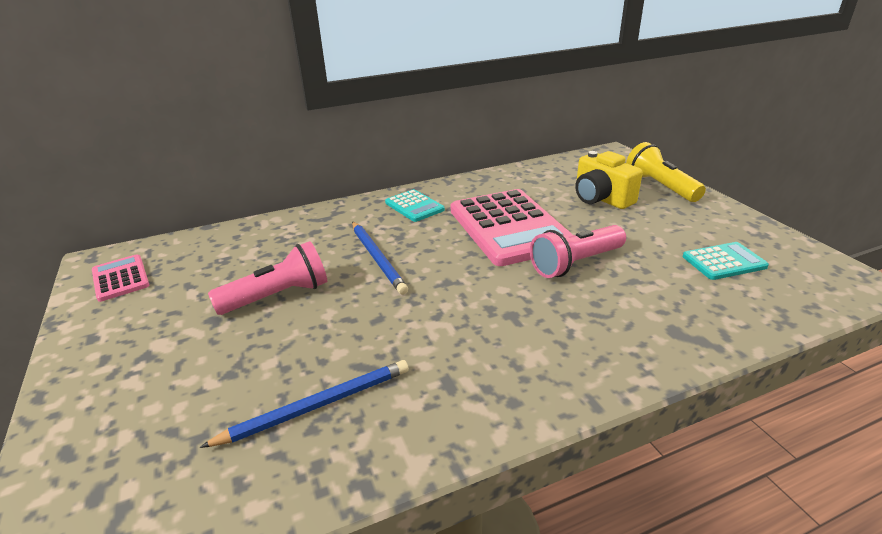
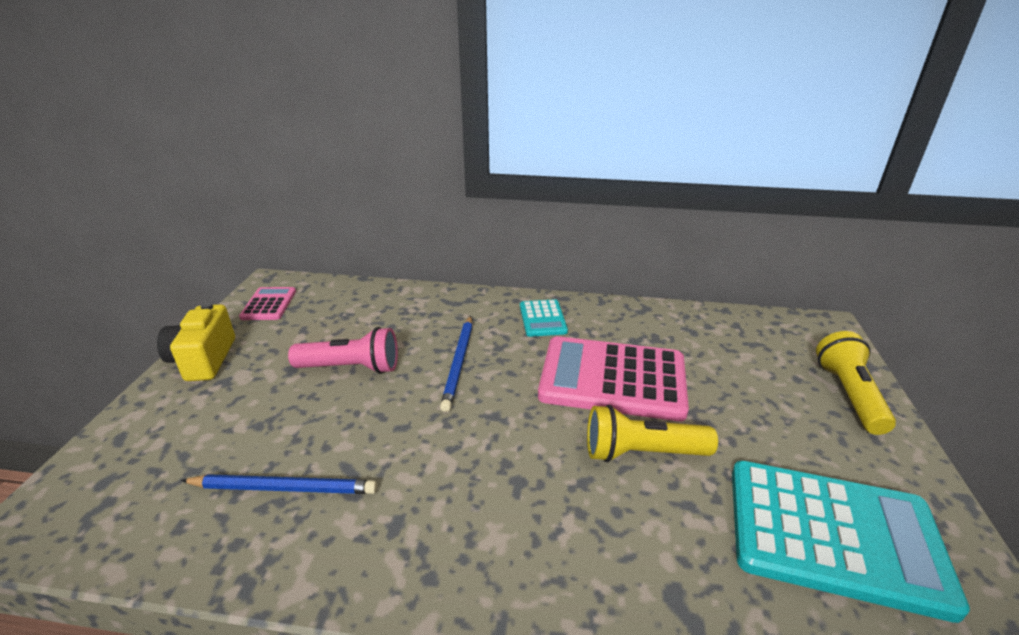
camera: 30 degrees right, 0 degrees up
pink calculator [451,189,573,266] -> pink calculator turned 90 degrees clockwise [538,336,689,421]
pink flashlight [530,225,626,278] -> yellow flashlight [587,405,718,462]
yellow camera [575,151,643,209] -> yellow camera moved to [157,302,235,381]
turquoise calculator [683,242,769,280] -> turquoise calculator [732,461,970,623], size x2.08

